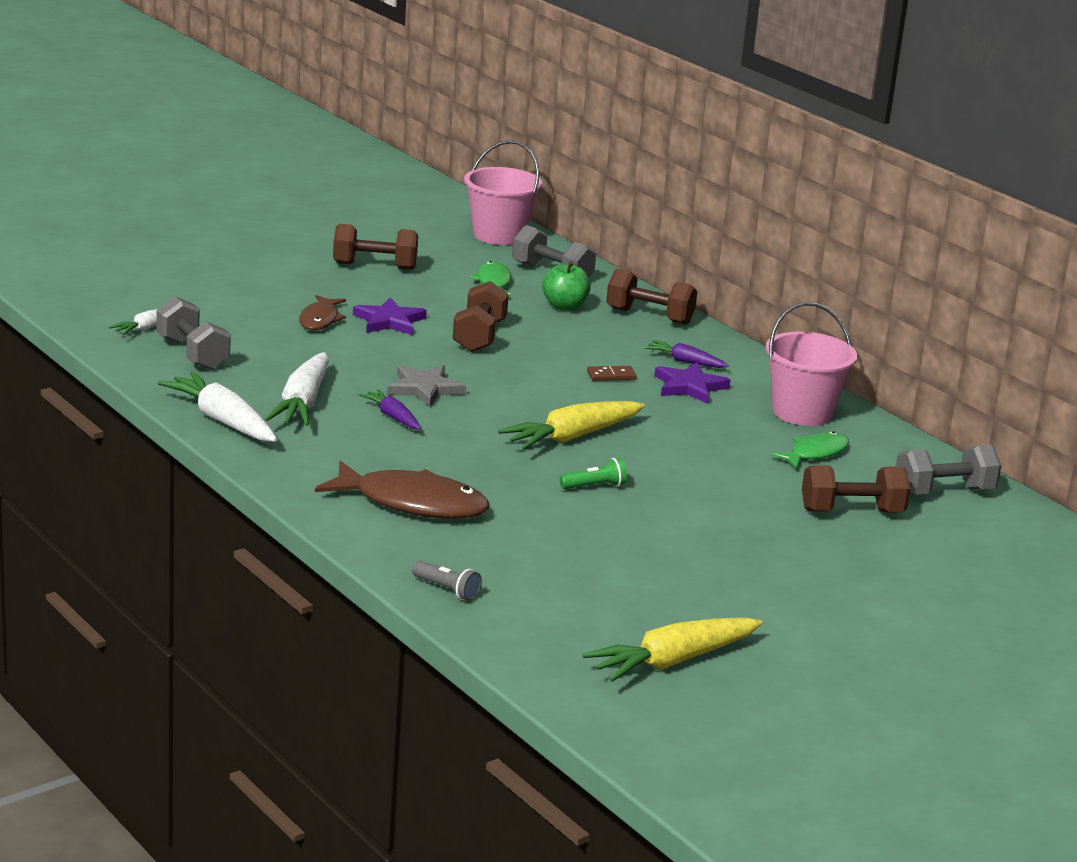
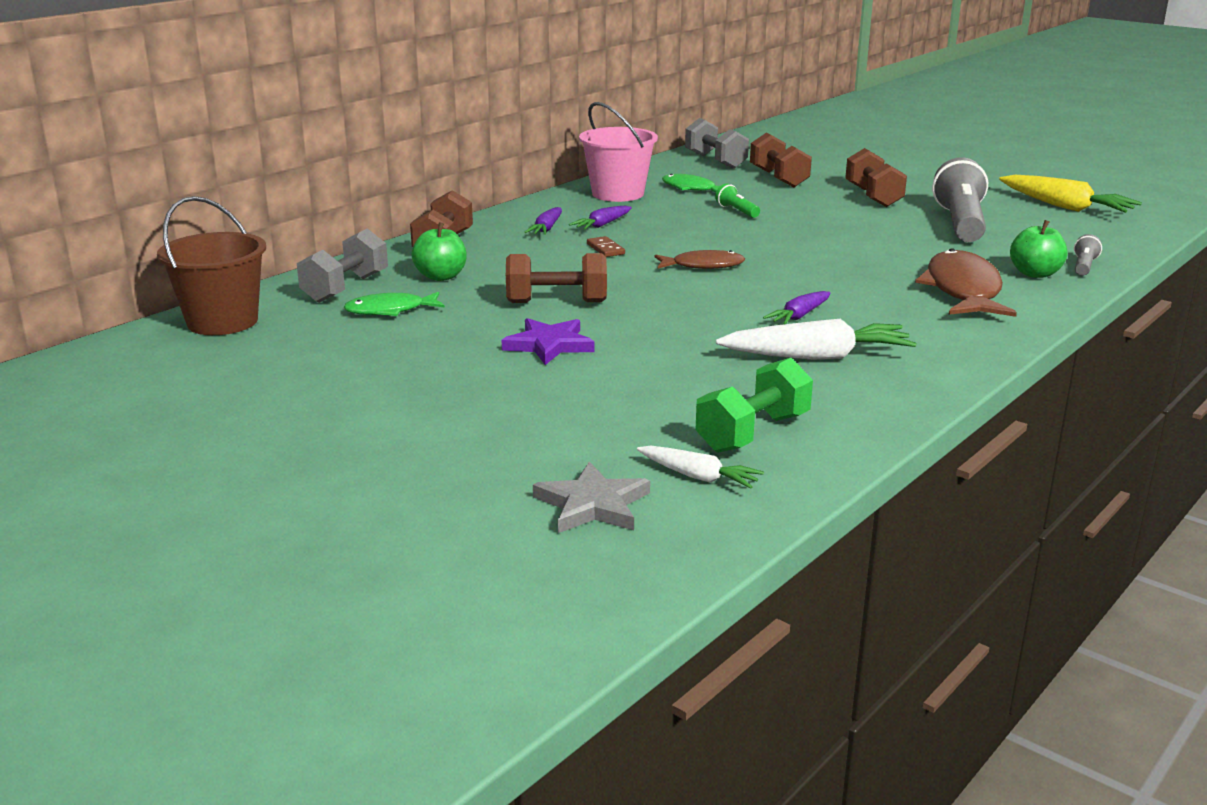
camera: 100 degrees left, 0 degrees up
grey dumbbell [156,296,231,370] -> green dumbbell [696,358,813,453]
white carrot [157,371,277,442] -> none
brown fish [299,295,346,330] -> brown fish moved to [655,250,745,269]
brown dumbbell [333,224,418,270] -> brown dumbbell moved to [845,148,907,207]
grey star [387,365,466,407] -> grey star moved to [533,462,650,533]
pink bucket [464,140,542,245] -> brown bucket [157,196,266,335]
yellow carrot [498,401,645,450] -> none
green flashlight [559,458,627,489] -> green flashlight moved to [715,183,760,218]
purple star [655,362,730,404] -> purple carrot [569,206,632,230]
none -> grey flashlight [932,157,988,242]
none -> green apple [1010,220,1067,278]

